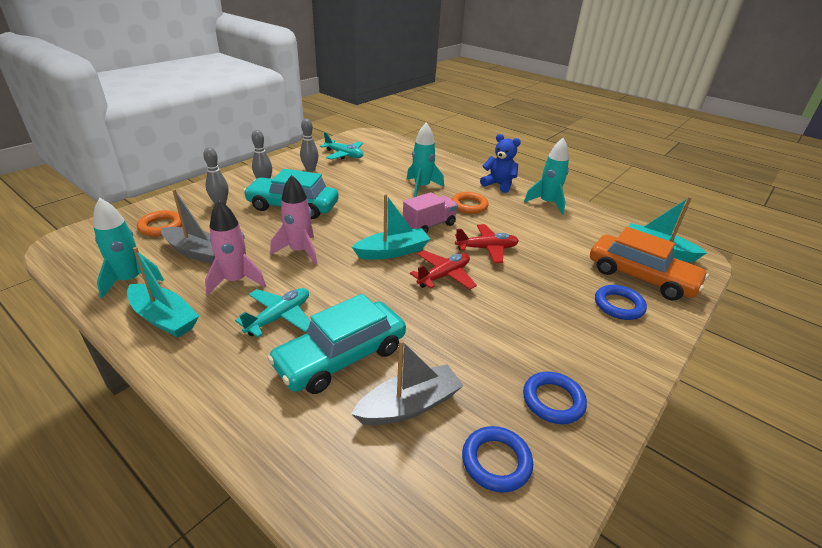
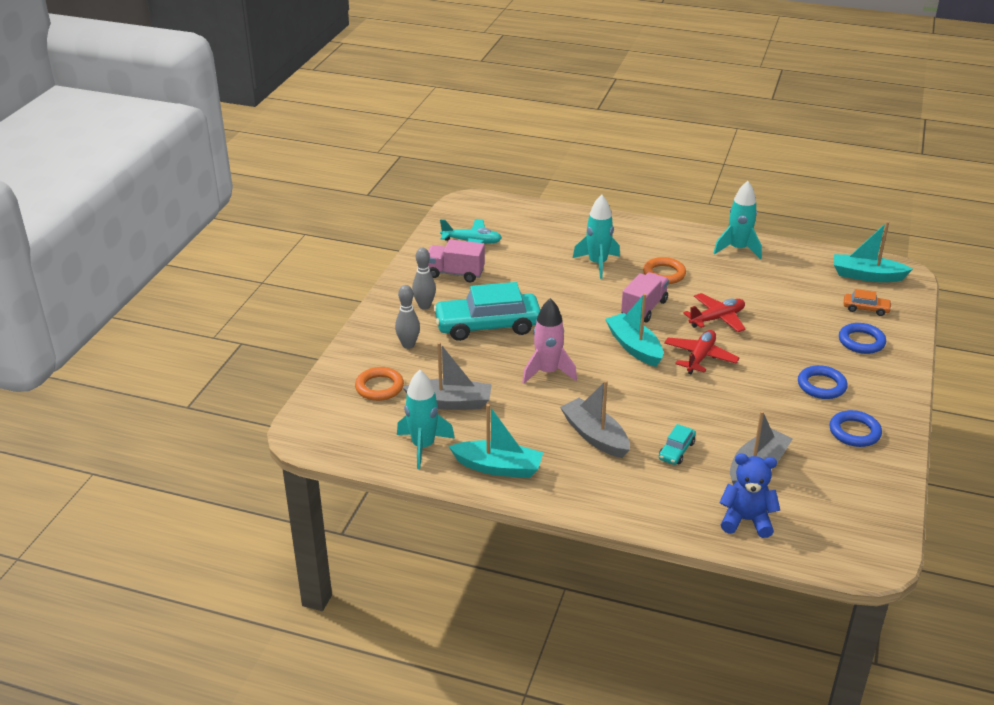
camera: 20 degrees left, 0 degrees up
pink rocket [205,200,266,295] -> none
turquoise plane [235,288,310,337] -> grey boat [560,380,630,458]
turquoise car [267,294,406,394] -> turquoise car [659,424,696,465], size x0.45
grey bowling pin [300,119,319,172] -> pink truck [428,240,485,283]
turquoise boat [352,194,430,260] -> turquoise boat turned 75 degrees counterclockwise [605,293,663,367]
blue ring [462,426,533,493] -> blue ring moved to [798,365,848,399]
blue teddy bear [480,134,521,193] -> blue teddy bear moved to [719,453,780,538]
orange car [590,227,709,301] -> orange car [844,289,892,316], size x0.45

